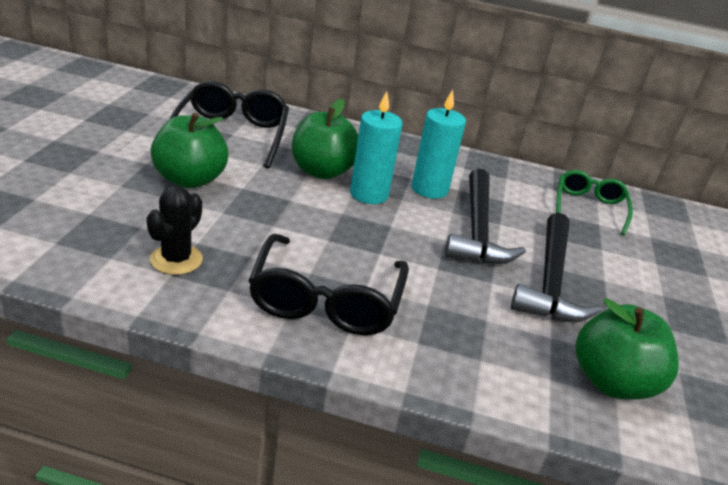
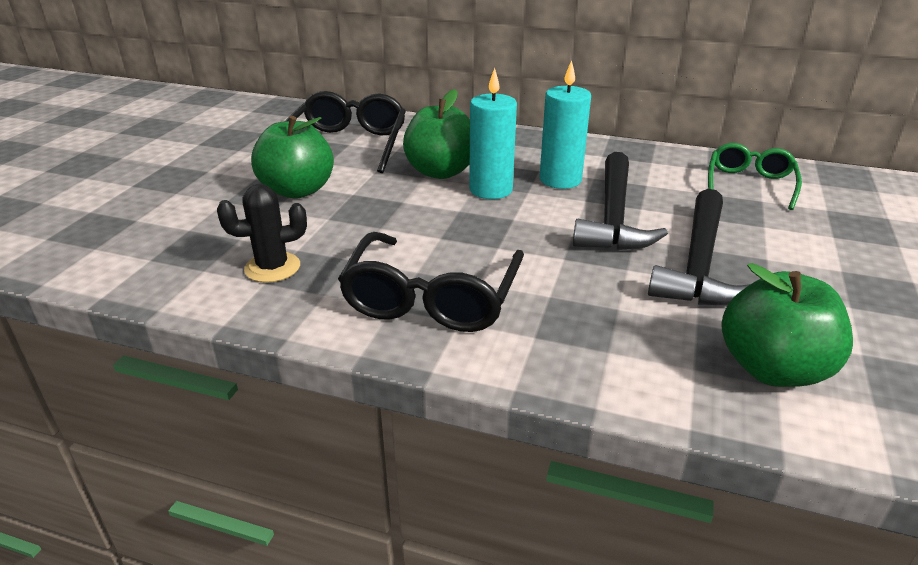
camera: 10 degrees right, 0 degrees up
black cactus [147,186,203,275] -> black cactus turned 45 degrees clockwise [217,184,307,283]

